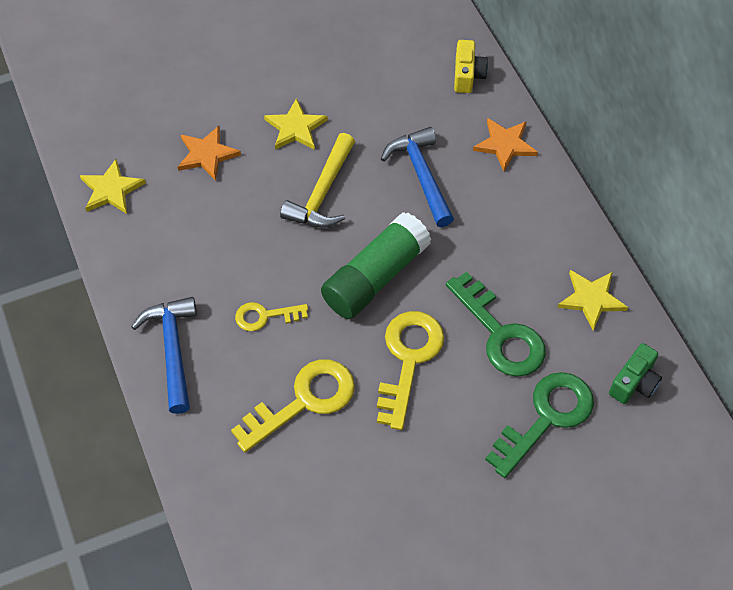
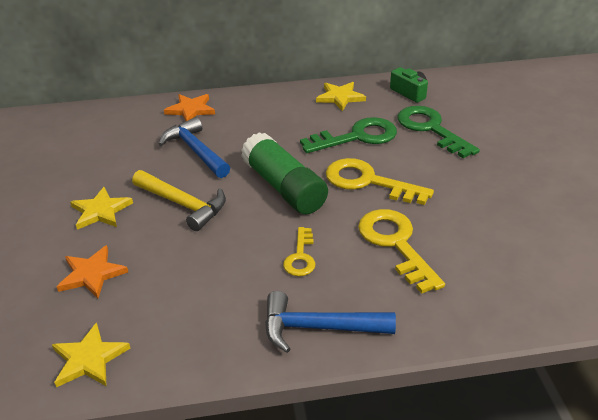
camera: 75 degrees left, 20 degrees down
blue hammer [381,127,454,227] -> blue hammer turned 60 degrees clockwise [158,117,230,178]
yellow camera [454,40,488,93] -> none

